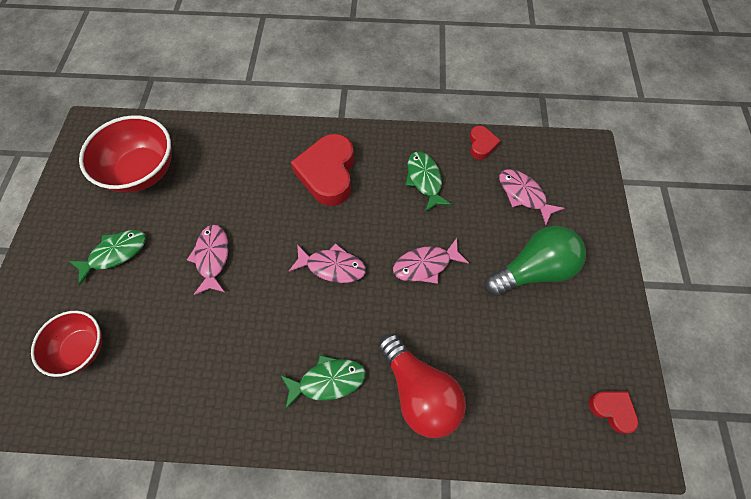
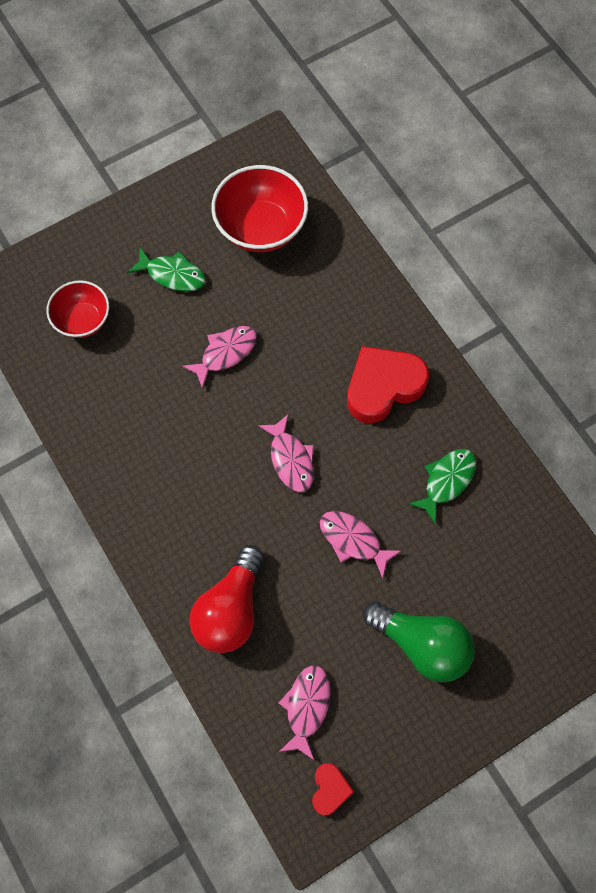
camera: 55 degrees right, 5 degrees up
green fish [281,355,366,409] -> none
red heart [469,126,501,160] -> none
pink fish [499,169,564,225] -> pink fish moved to [279,665,331,761]

